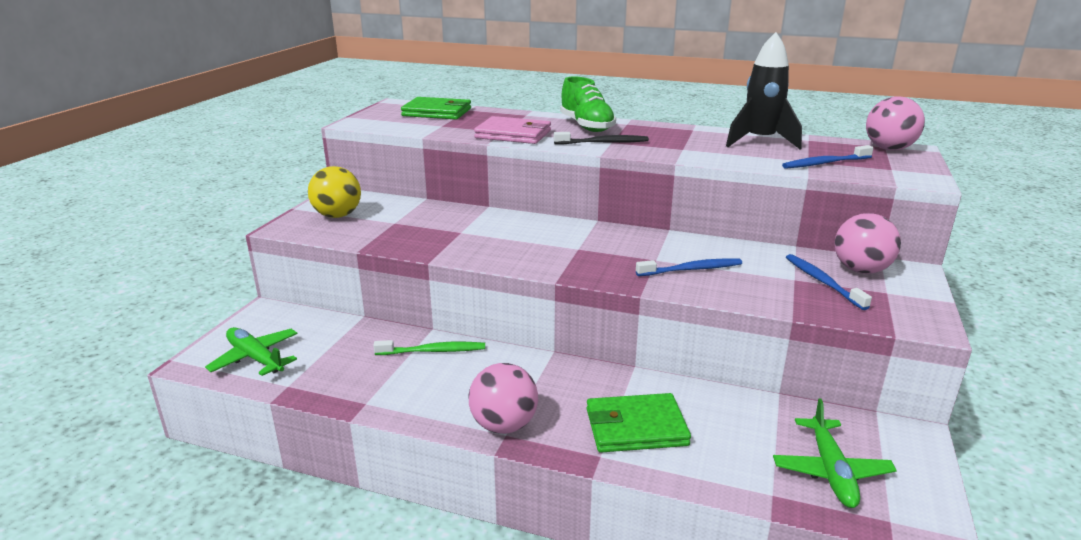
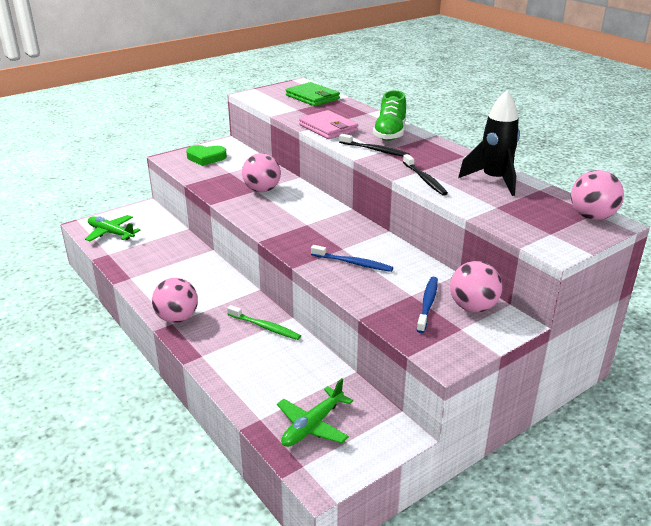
camera: 35 degrees right, 5 degrees up
green plane [205,327,298,376] -> green plane turned 45 degrees counterclockwise [85,215,140,241]
yellow ball [308,166,361,218] -> green heart [186,145,227,166]
green toothbrush [373,340,485,355] -> green toothbrush moved to [227,305,301,340]
green wallet [587,393,691,453] -> none
blue toothbrush [782,145,874,169] -> none
none -> pink ball [242,153,281,192]
none -> black toothbrush [403,154,448,196]

